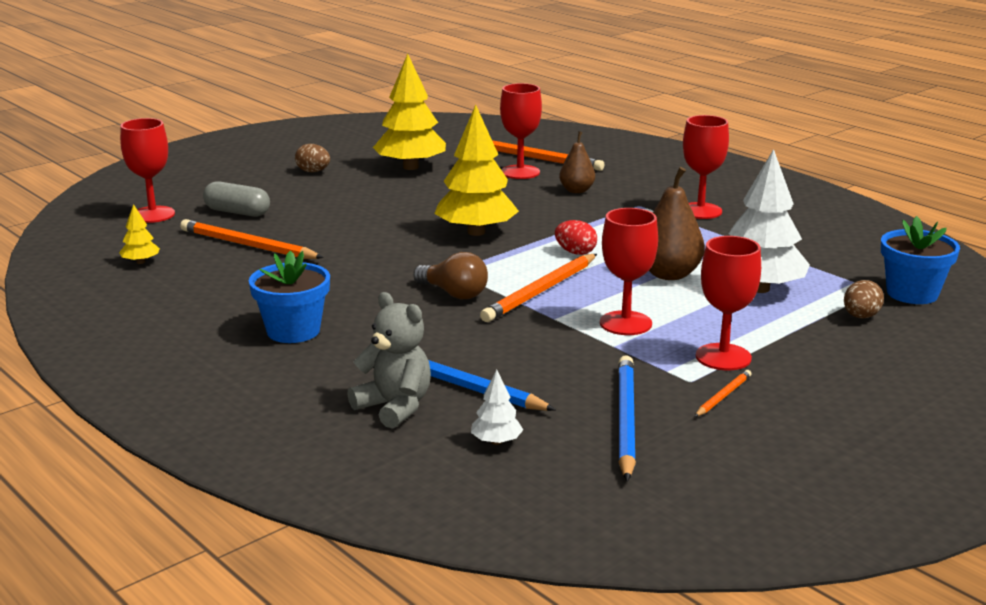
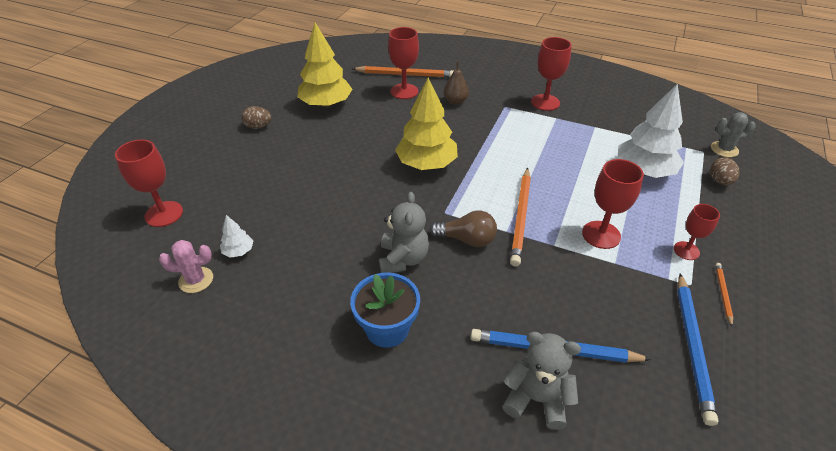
camera: 25 degrees left, 20 degrees up
yellow tree [119,204,160,264] -> pink cactus [159,240,213,293]
orange pencil [180,219,324,259] -> none
grey capsule [203,181,270,217] -> none
white tree [471,369,523,445] -> white tree moved to [220,215,253,258]
red egg [555,220,597,255] -> none
blue pencil [618,355,636,482] -> blue pencil turned 150 degrees counterclockwise [677,273,719,426]
brown pear [649,167,705,280] -> none
red goblet [696,236,761,370] -> red goblet [674,204,720,260], size x0.64
blue flower pot [881,216,960,304] -> grey cactus [711,112,756,157]
none -> grey teddy bear [379,192,429,273]

